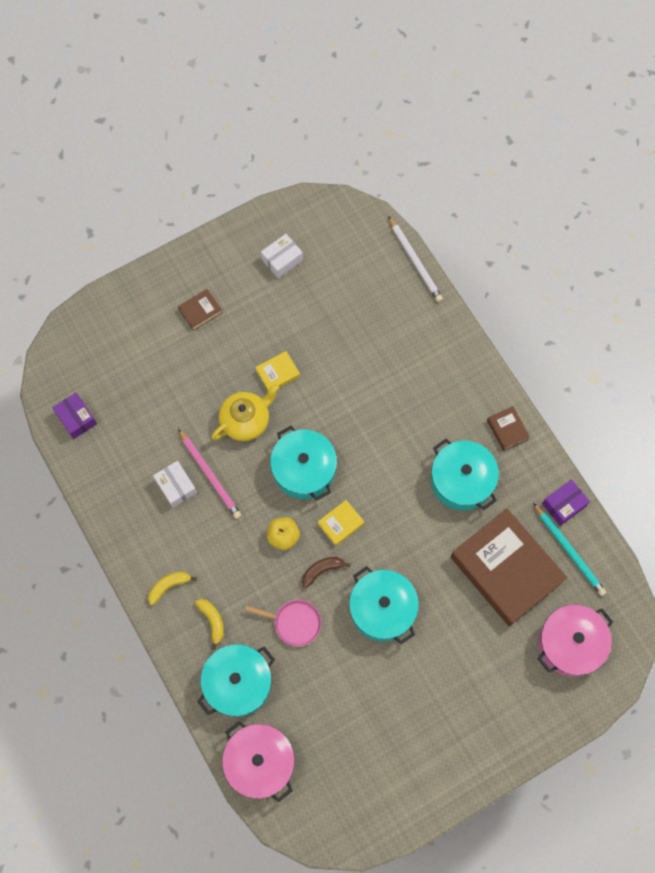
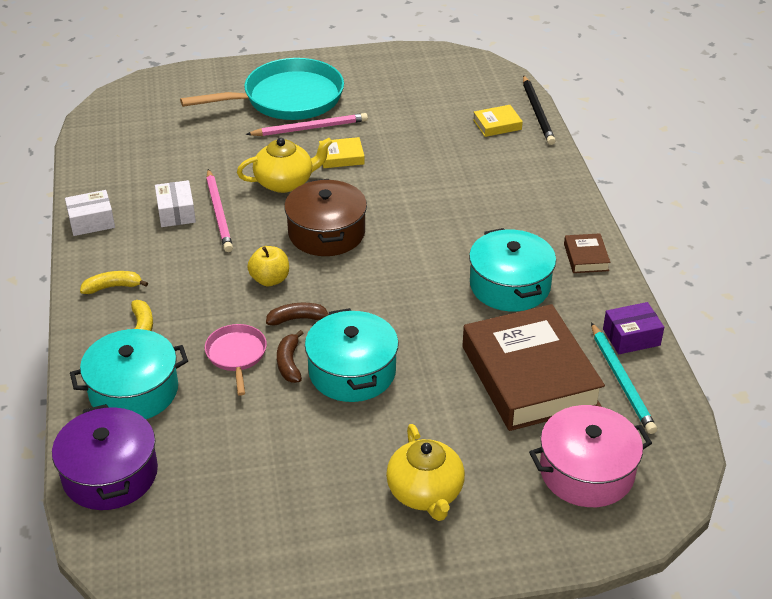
camera: 20 degrees right, 30 degrees down
purple box [52,393,97,439] -> none
brown book [178,289,222,331] -> turquoise pan [180,58,344,120]
pink pot [222,721,295,802] -> purple pot [52,404,158,510]
pink pan [245,600,321,646] -> pink pan turned 135 degrees counterclockwise [205,324,267,396]
white box [261,234,303,278] -> white box moved to [65,190,115,236]
turquoise pot [270,426,337,501] -> brown pot [284,179,367,256]
yellow book [318,500,364,546] -> yellow book moved to [473,105,523,137]
white pencil [388,216,443,302] -> black pencil [523,75,556,145]
none -> pink pencil [246,113,368,136]
none -> brown banana [277,330,303,383]
none -> yellow teapot [386,424,465,521]

